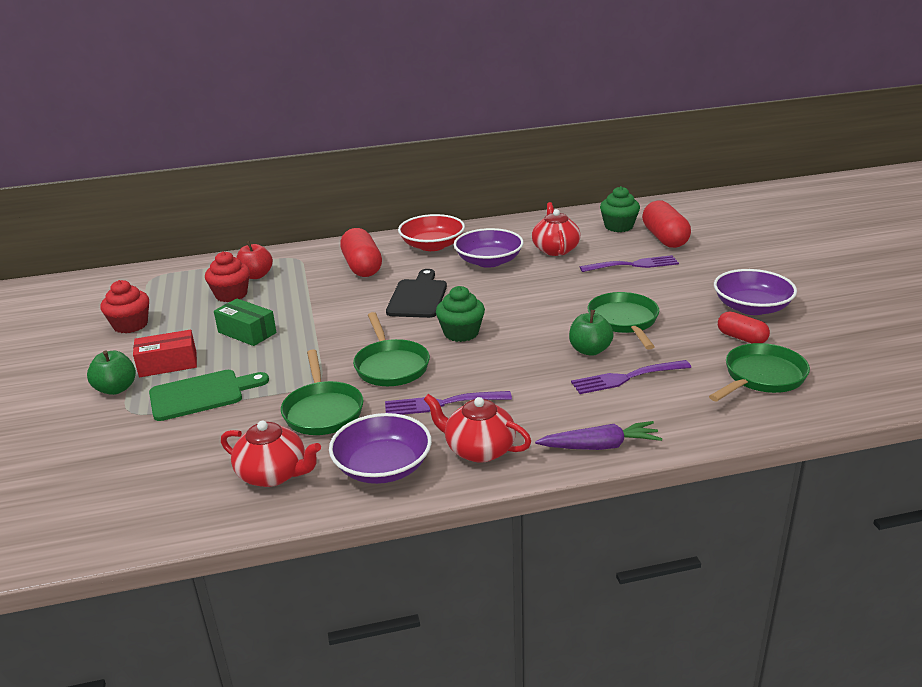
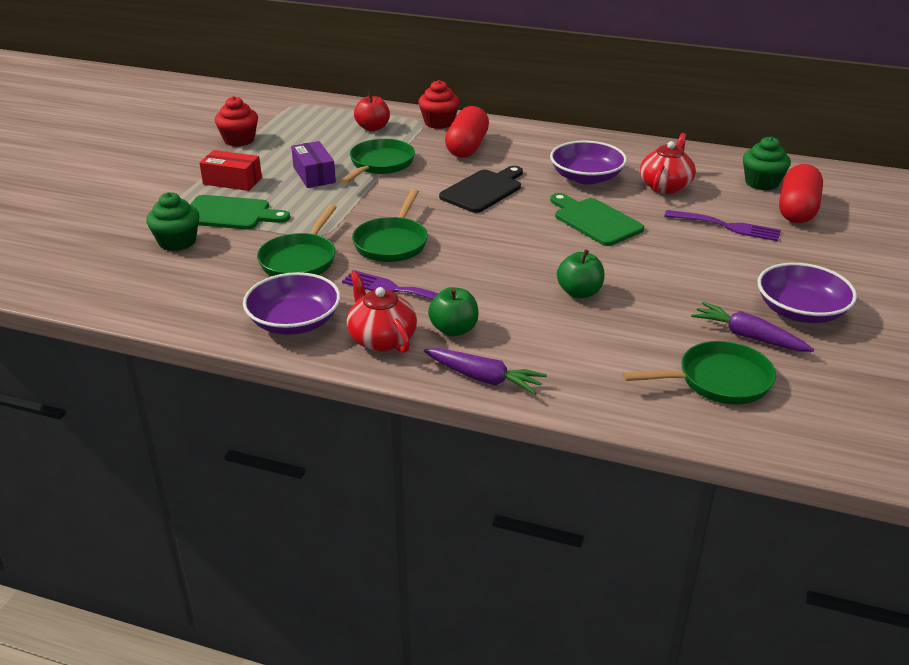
camera: 30 degrees right, 5 degrees up
green apple [87,350,136,395] -> green apple moved to [428,287,479,336]
red cupcake [205,251,250,302] -> red cupcake moved to [418,80,460,129]
green box [214,299,277,346] -> purple box [291,141,336,188]
red teapot [221,421,321,487] -> none
red bowl [398,214,465,251] -> none
green cupcake [436,286,485,342] -> green cupcake moved to [146,192,199,251]
purple fork [571,360,691,394] -> none
green pan [588,292,659,350] -> green pan moved to [341,139,415,184]
red capsule [718,311,770,344] -> purple carrot [691,302,814,352]
none -> green cutting board [550,193,644,246]

